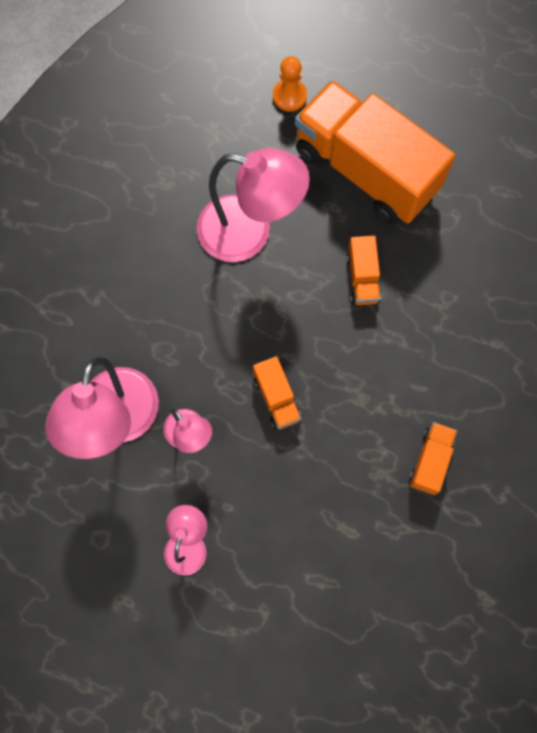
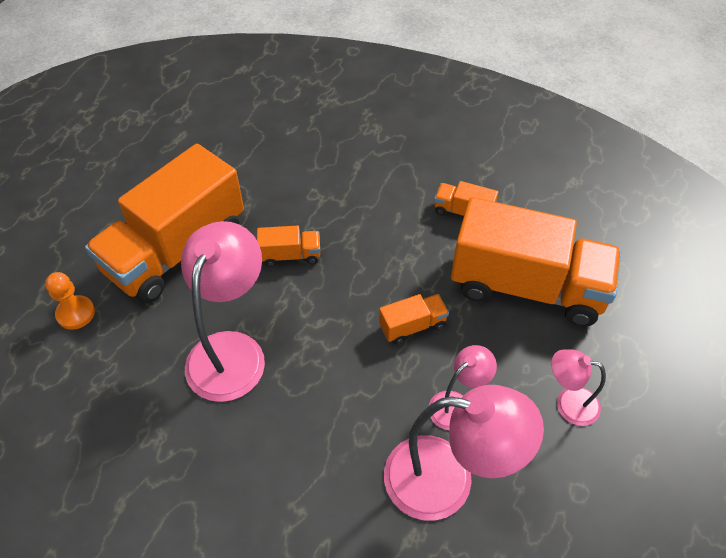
camera: 90 degrees left, 20 degrees down
none -> orange truck [451,197,622,327]

